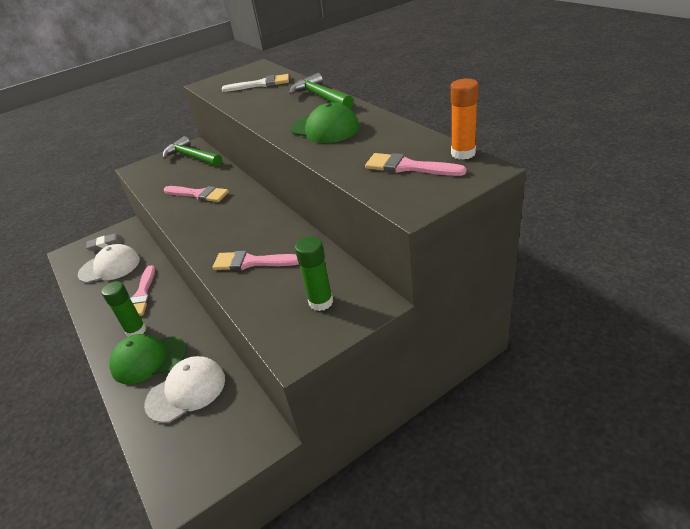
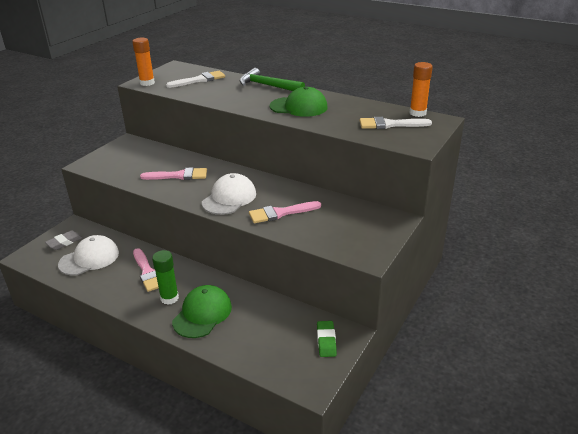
camera: 30 degrees left, 5 degrees down
green cap [109,334,187,384] -> green cap turned 150 degrees clockwise [172,285,232,338]
white cap [144,356,225,423] -> white cap moved to [202,173,256,215]
green hammer [163,136,222,166] -> none
green glue stick [295,236,333,311] -> none
pink brush [365,153,466,176] -> white brush [360,117,432,129]
none -> orange glue stick [132,38,155,86]
none -> green eraser [317,321,337,357]

